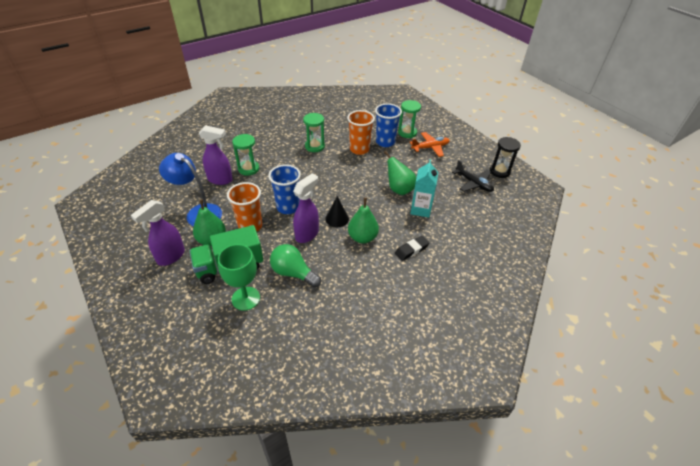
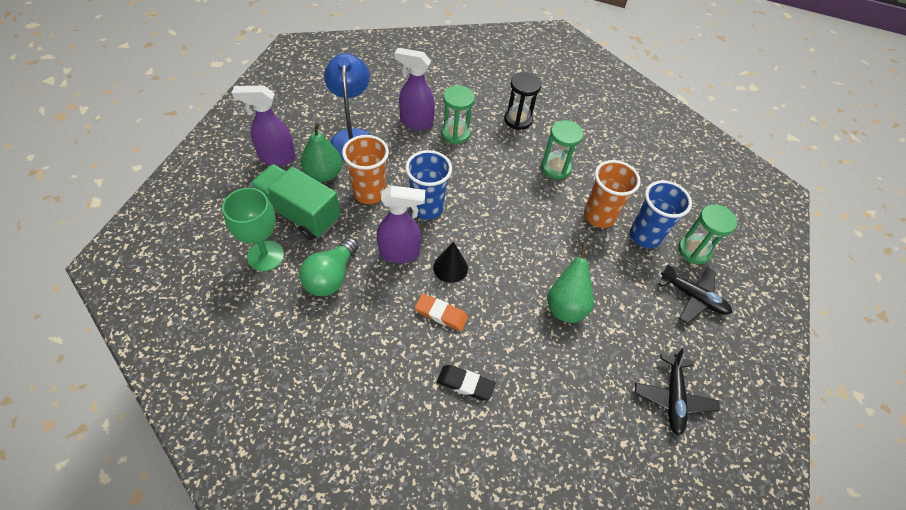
camera: 50 degrees right, 10 degrees up
purple spray bottle [198,125,233,185] -> purple spray bottle turned 135 degrees clockwise [394,48,435,130]
green light bulb [270,244,321,287] -> green light bulb turned 150 degrees counterclockwise [299,237,359,296]
green pear [348,198,379,243] -> orange eraser [415,294,468,331]
orange plane [410,132,450,157] -> black plane [658,263,732,324]
turquoise carton [410,159,438,218] -> none
black hourglass [490,137,521,178] -> black hourglass moved to [504,72,541,130]

